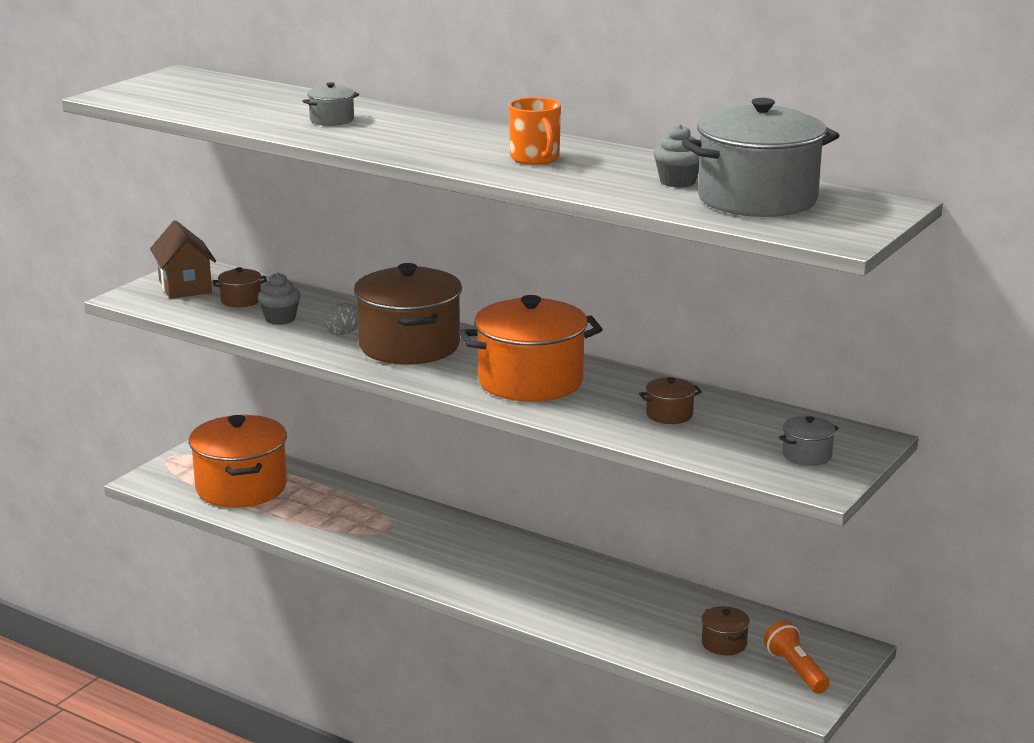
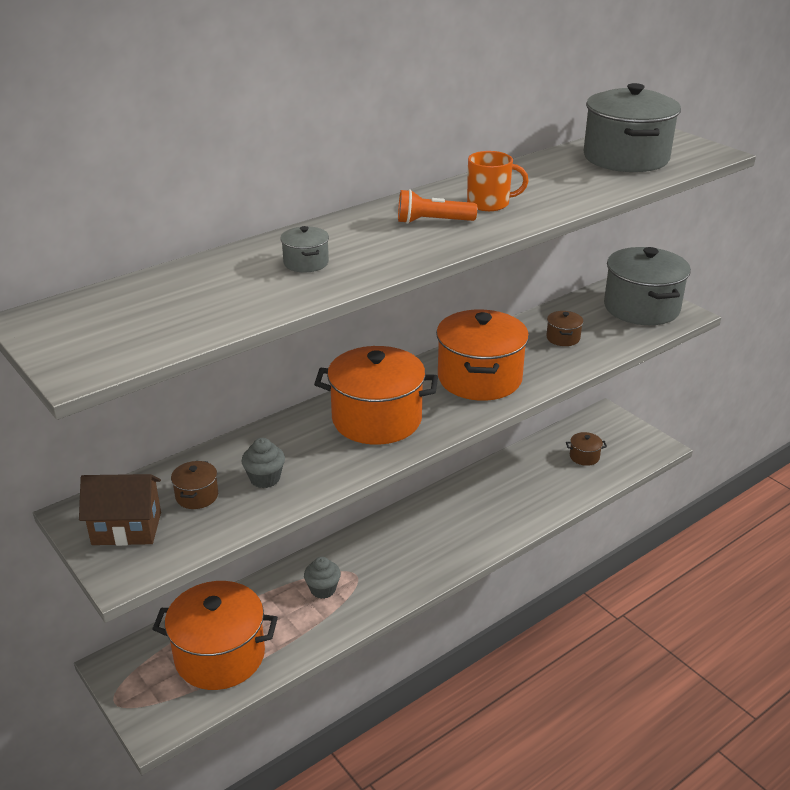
camera: 70 degrees left, 10 degrees up
grey egg [323,303,358,335] -> none
brown pot [354,263,462,365] -> orange pot [314,346,438,445]
grey cupcake [653,124,699,188] -> grey cupcake moved to [304,557,341,599]
orange flashlight [764,621,830,694] -> orange flashlight moved to [398,189,477,224]
grey pot [779,416,838,466] -> grey pot [604,247,691,325], size x2.35

